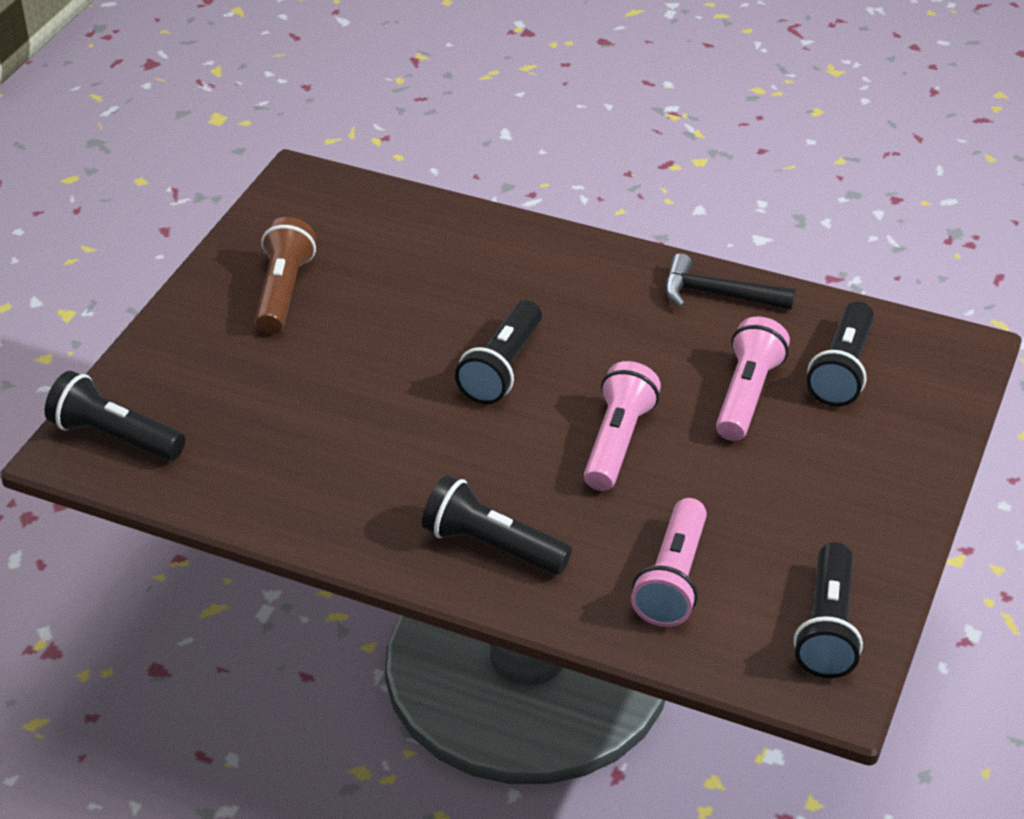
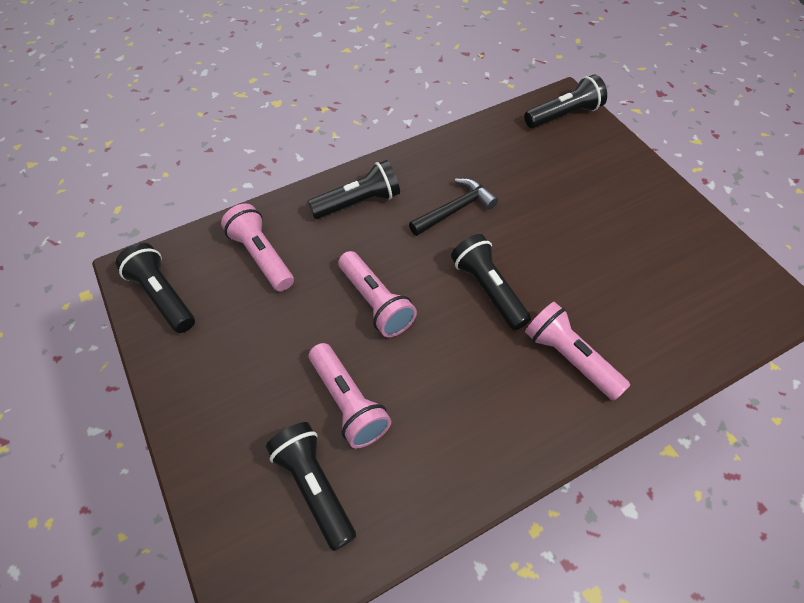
camera: 130 degrees right, 15 degrees up
brown flashlight [255,217,316,334] -> none
black hammer [665,253,796,309] -> black hammer moved to [409,178,498,236]
none -> pink flashlight [525,302,630,401]

